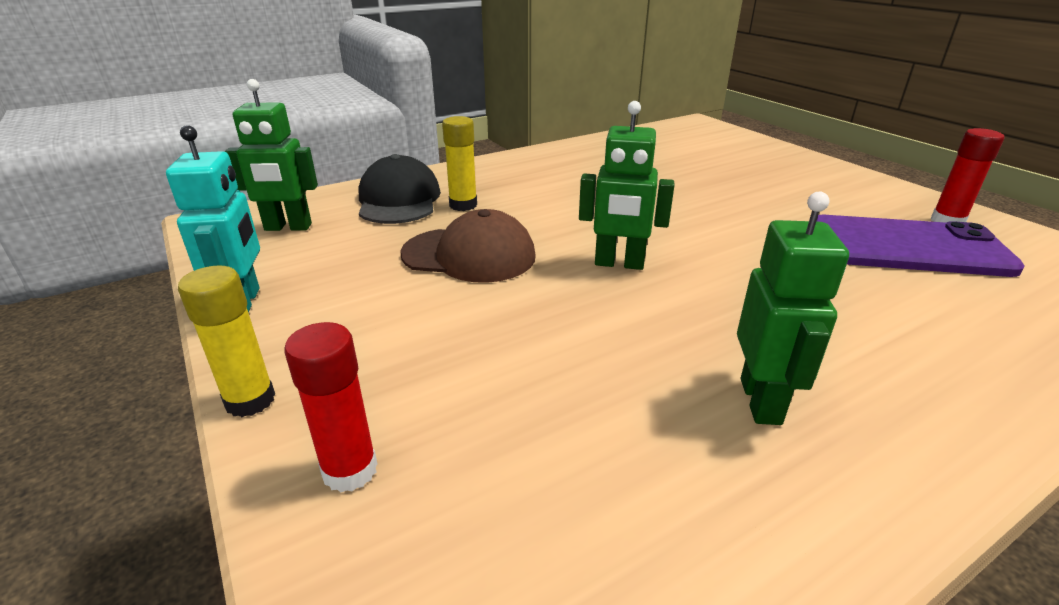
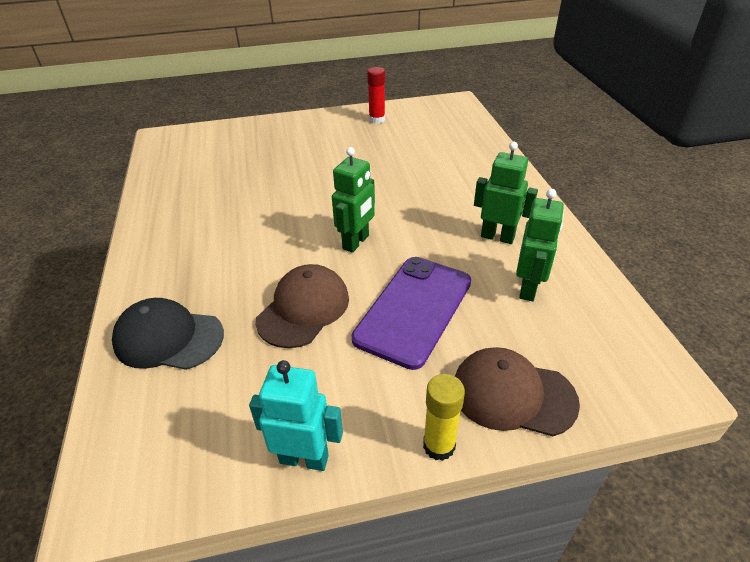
camera: 70 degrees left, 10 degrees up
green robot [225,79,318,231] -> green robot moved to [516,189,564,301]
red glue stick [284,322,378,492] -> brown cap [455,347,580,437]
yellow glue stick [442,116,477,211] -> none
purple phone [816,215,1025,277] -> purple phone moved to [351,257,471,370]

